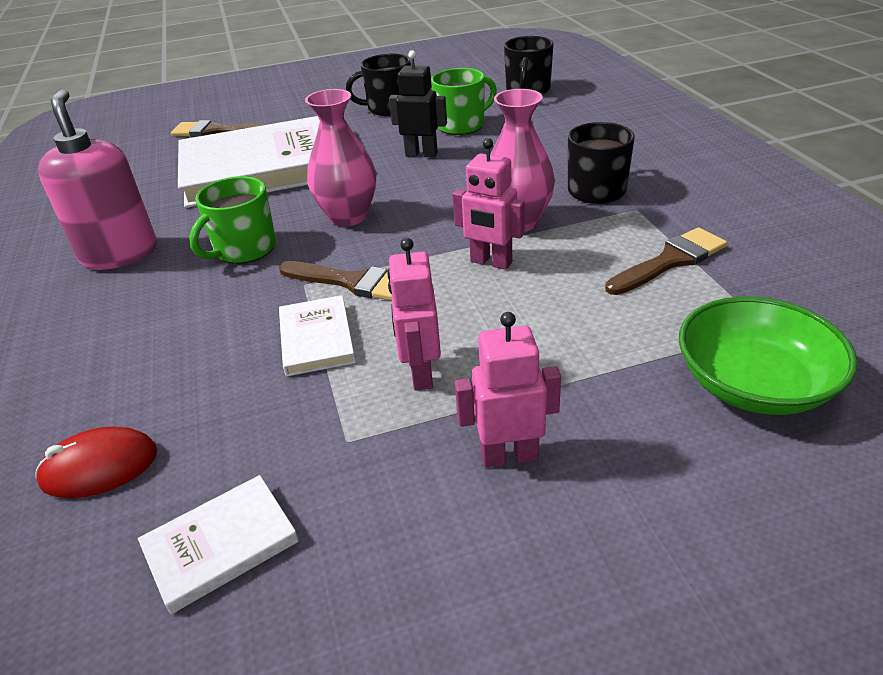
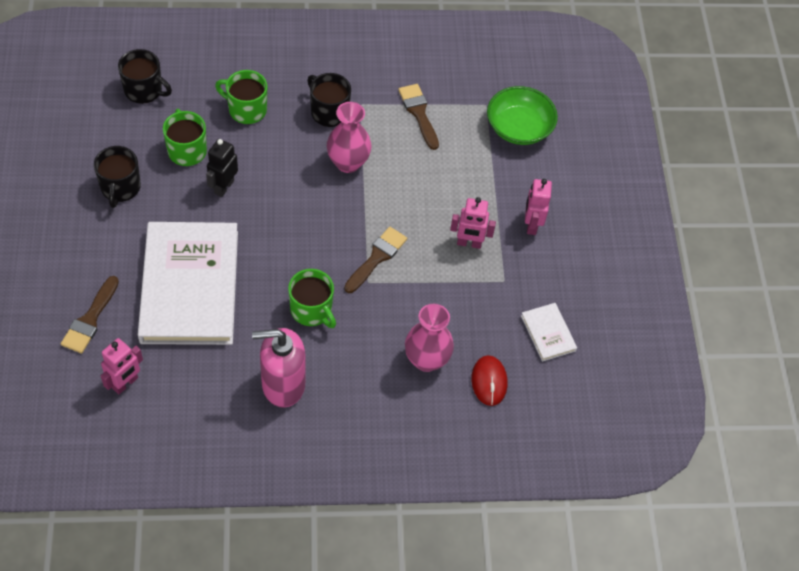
camera: 85 degrees left, 20 degrees up
white book [279,295,356,376] -> none
pink vase [305,89,376,226] -> pink vase moved to [405,304,454,372]
pink robot [453,138,525,270] -> pink robot moved to [101,338,143,394]
none -> green mug [215,70,267,124]

